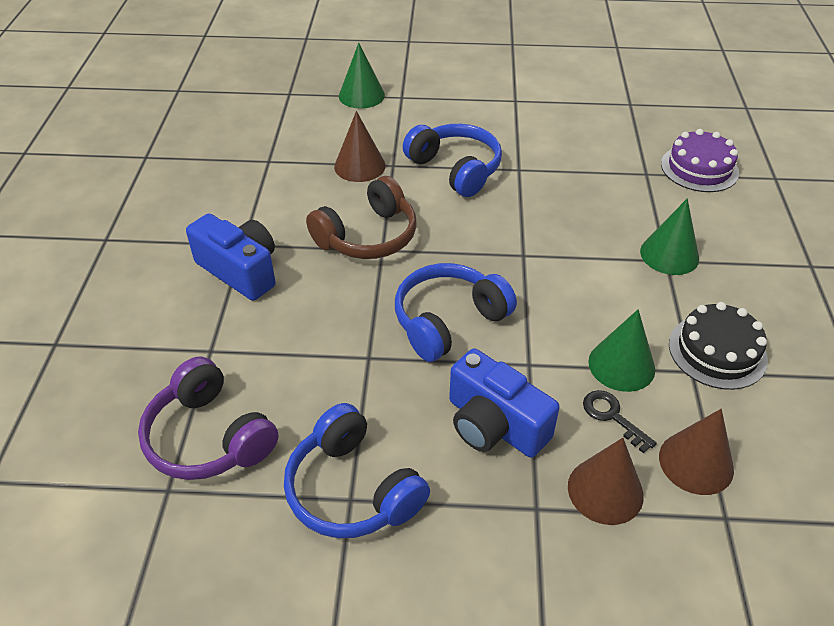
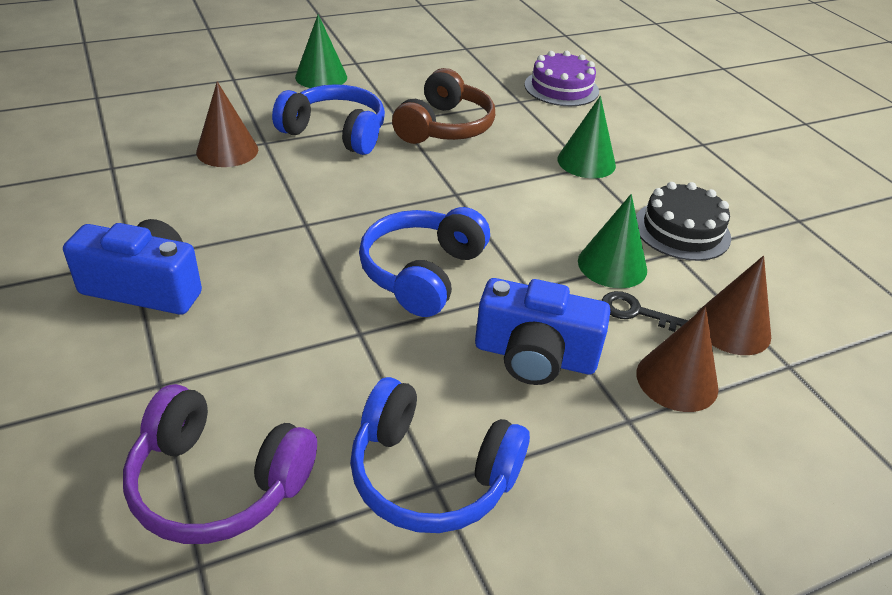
camera: 30 degrees left, 5 degrees down
brown headphones [306,176,417,259] -> brown headphones moved to [392,68,495,144]
green cone [339,43,385,109] -> green cone moved to [295,14,347,88]

